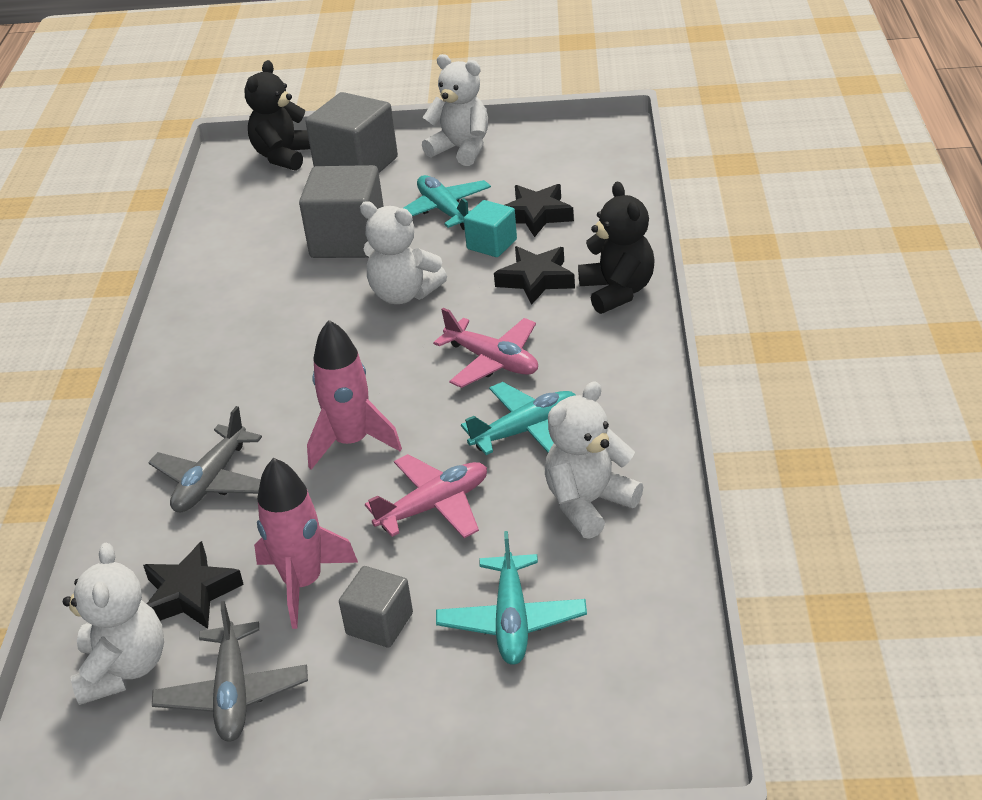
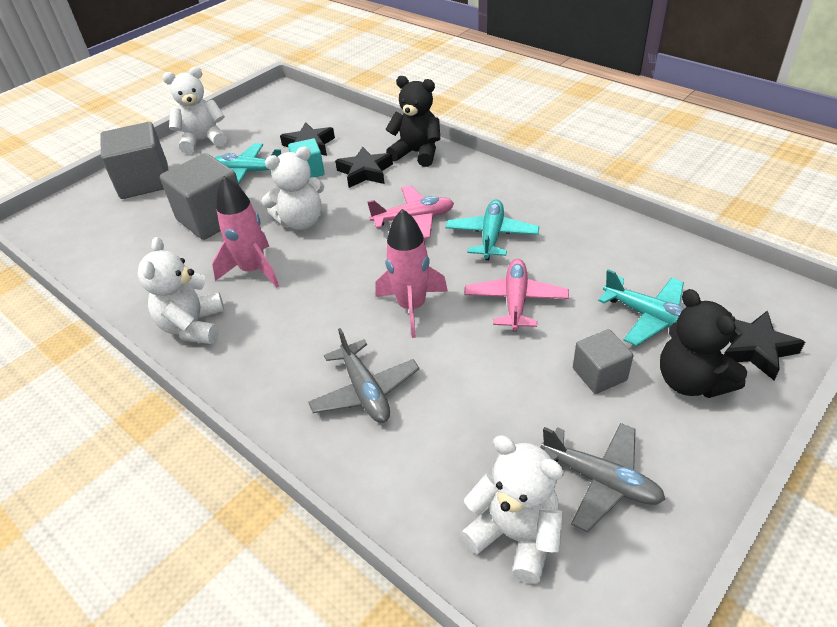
camera: 50 degrees left, 5 degrees up
black star [143,541,244,629] -> black star moved to [724,310,805,380]
black teddy bear [245,60,310,171] -> black teddy bear moved to [660,289,747,398]
pink rocket [254,458,358,629] -> pink rocket moved to [212,176,279,288]
white teddy bear [545,381,643,539] -> white teddy bear moved to [137,237,224,344]

